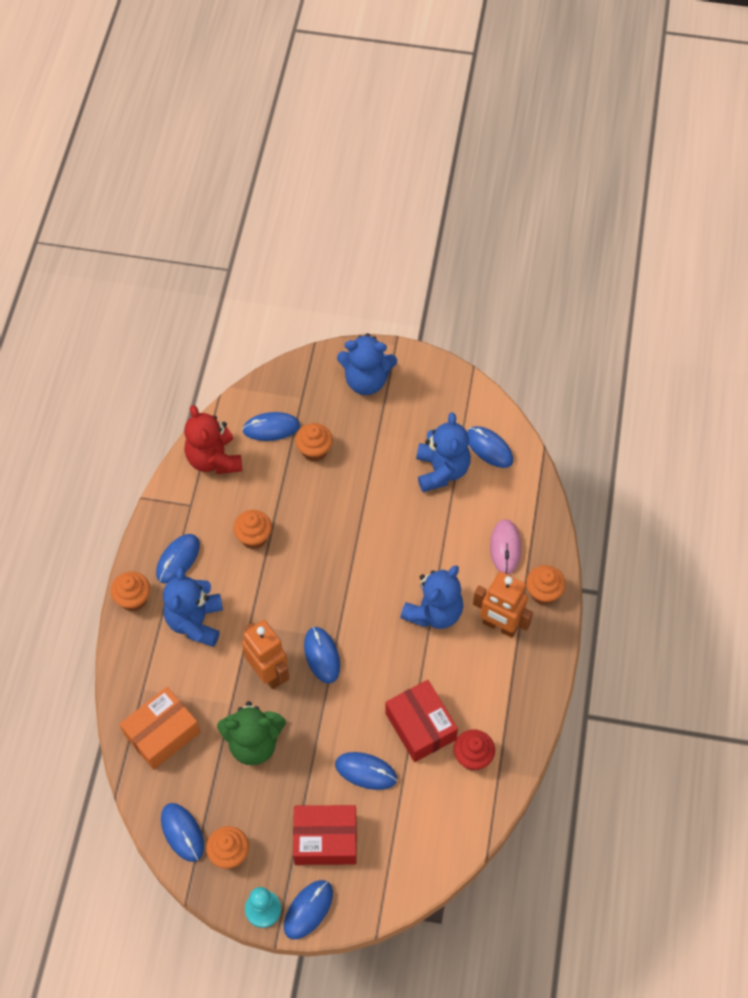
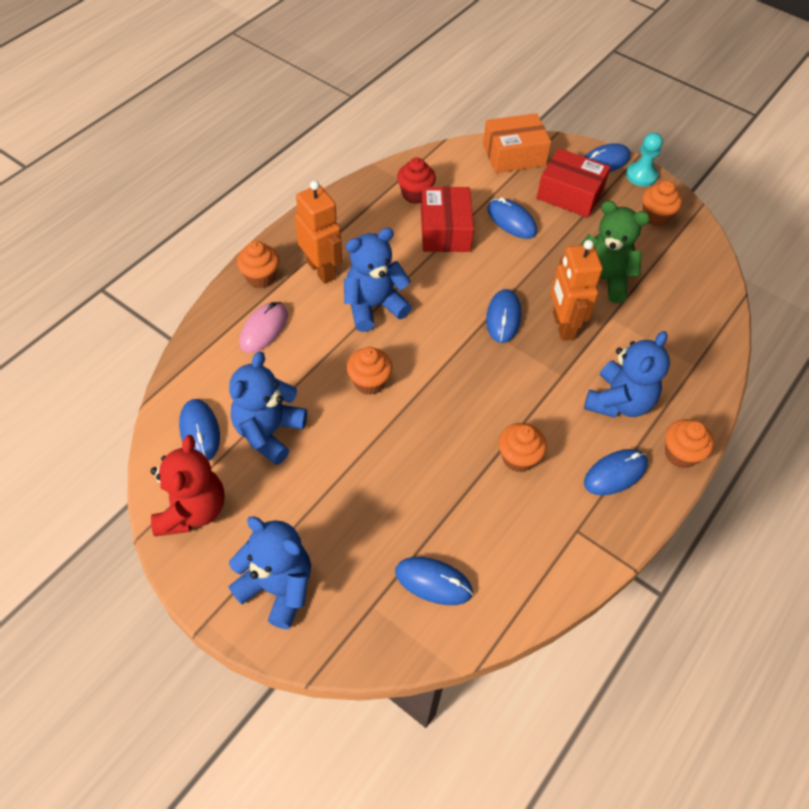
camera: 155 degrees left, 5 degrees down
orange box [120,687,200,770] -> orange box moved to [483,113,551,173]
blue mouse [161,803,204,862] -> none
red teddy bear [184,405,242,474] -> red teddy bear moved to [151,435,224,536]
orange cupcake [295,423,333,462] -> orange cupcake moved to [347,347,393,395]

